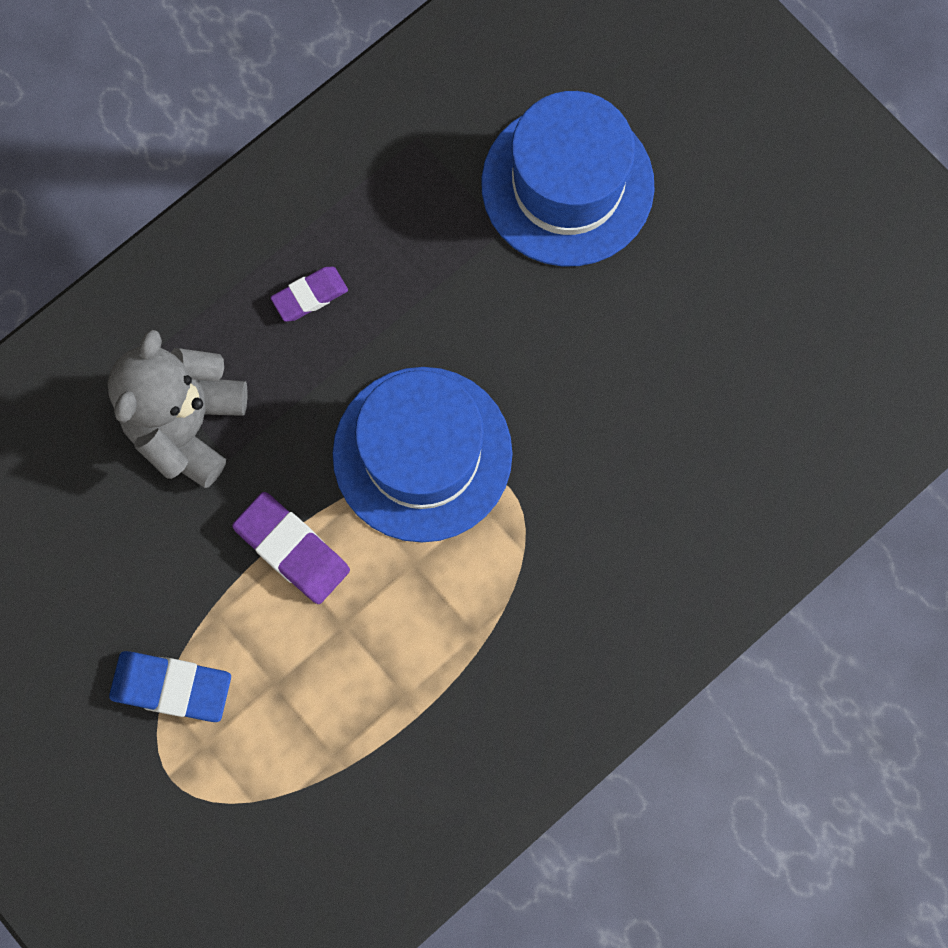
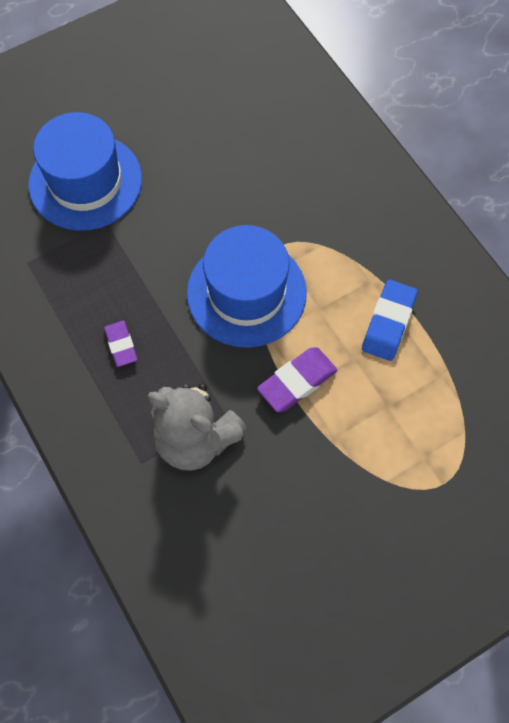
camera: 80 degrees left, 10 degrees down
blue eraser [109,651,231,722] -> blue eraser moved to [362,280,418,361]

